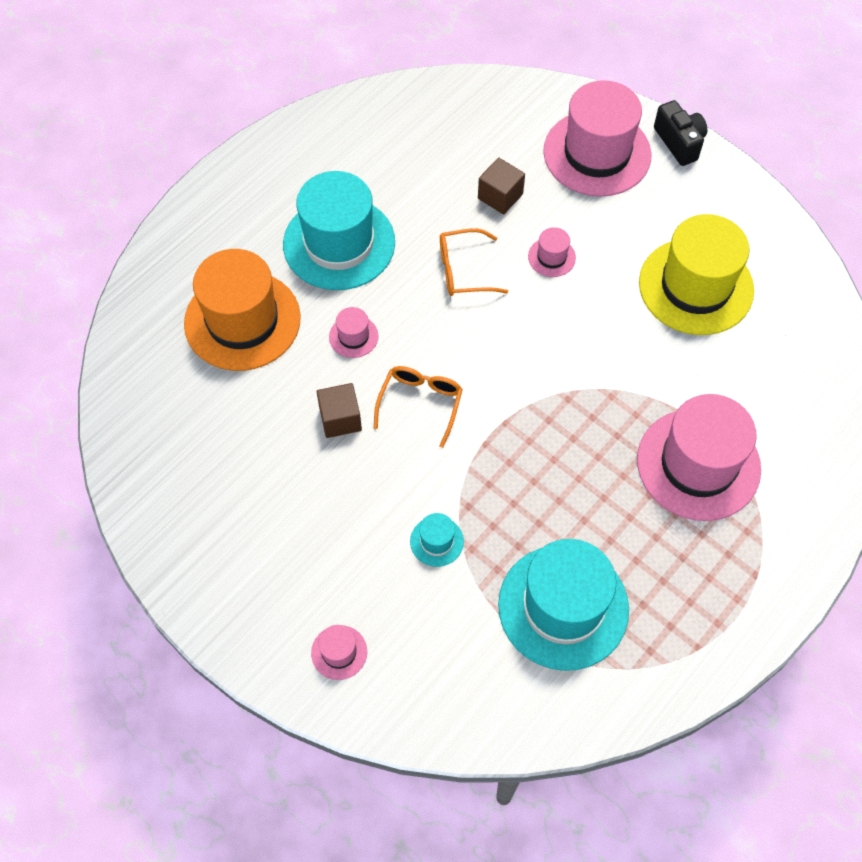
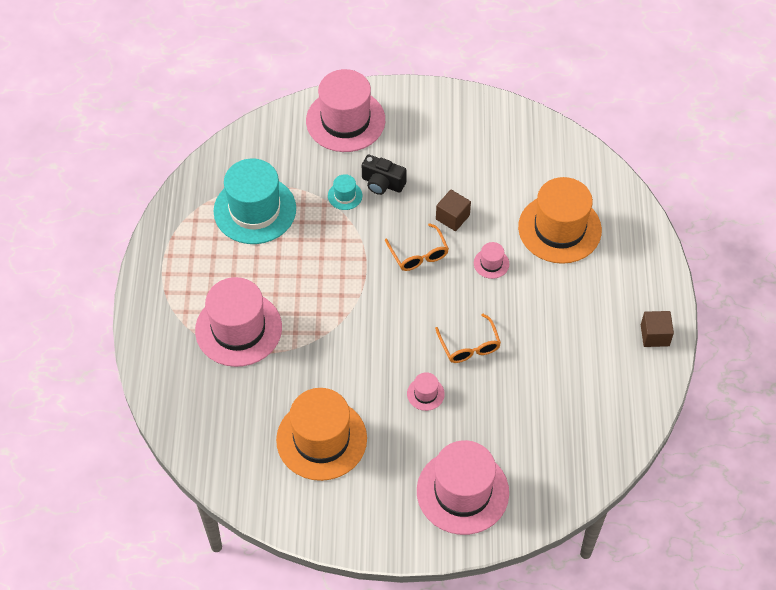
camera: 140 degrees right, 5 degrees down
turquoise hat [283,171,395,290] -> none
pink hat [311,625,367,680] -> pink hat [306,69,385,152], size x2.37
orange glasses [440,228,509,296] -> orange glasses turned 120 degrees clockwise [435,314,501,363]
brown cube [478,158,525,214] -> brown cube moved to [641,311,674,347]
yellow hat [639,214,754,335] -> orange hat [276,388,367,481]
black camera [654,100,707,166] -> black camera moved to [362,155,407,195]

